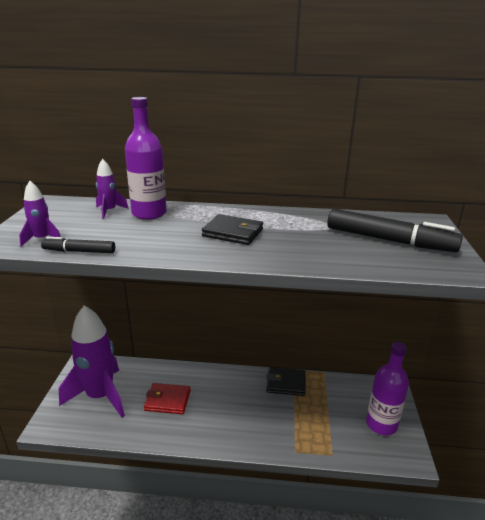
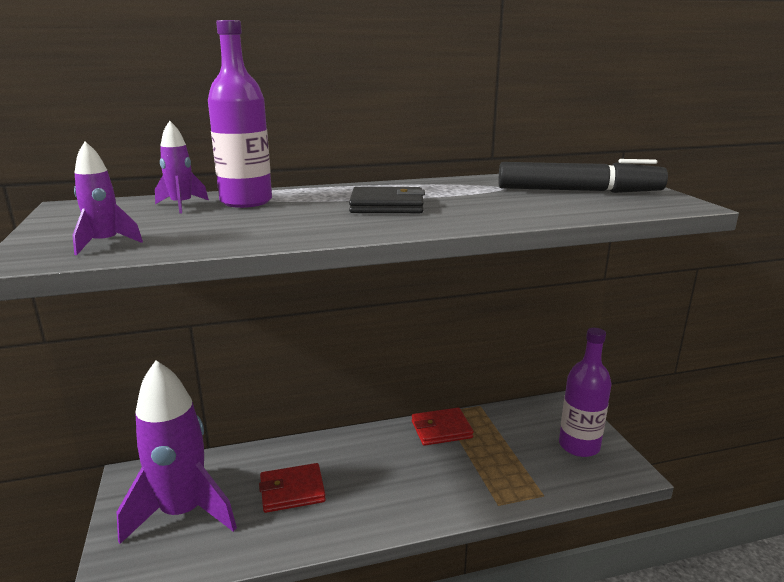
camera: 20 degrees left, 5 degrees down
black marker [41,237,115,253] -> none
black wallet [266,367,306,396] -> red wallet [412,407,474,446]

